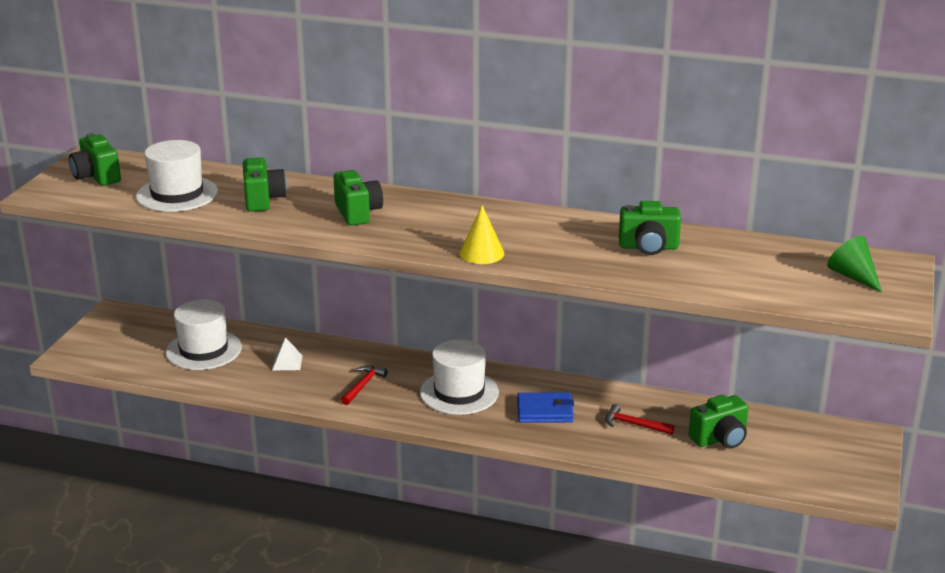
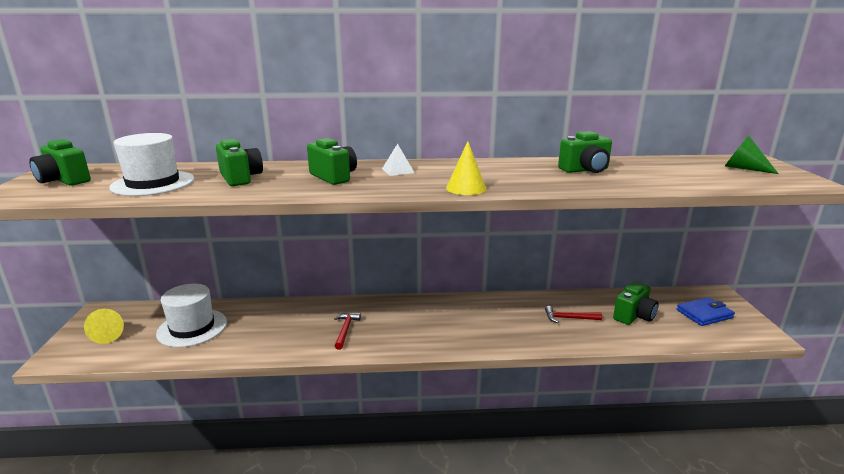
camera: 20 degrees left, 5 degrees down
white pyramid [272,337,303,370] -> white pyramid moved to [382,144,415,176]
white hat [420,339,499,415] -> none
blue wallet [517,392,574,423] -> blue wallet moved to [676,297,735,326]
none -> yellow cone [84,309,124,344]

